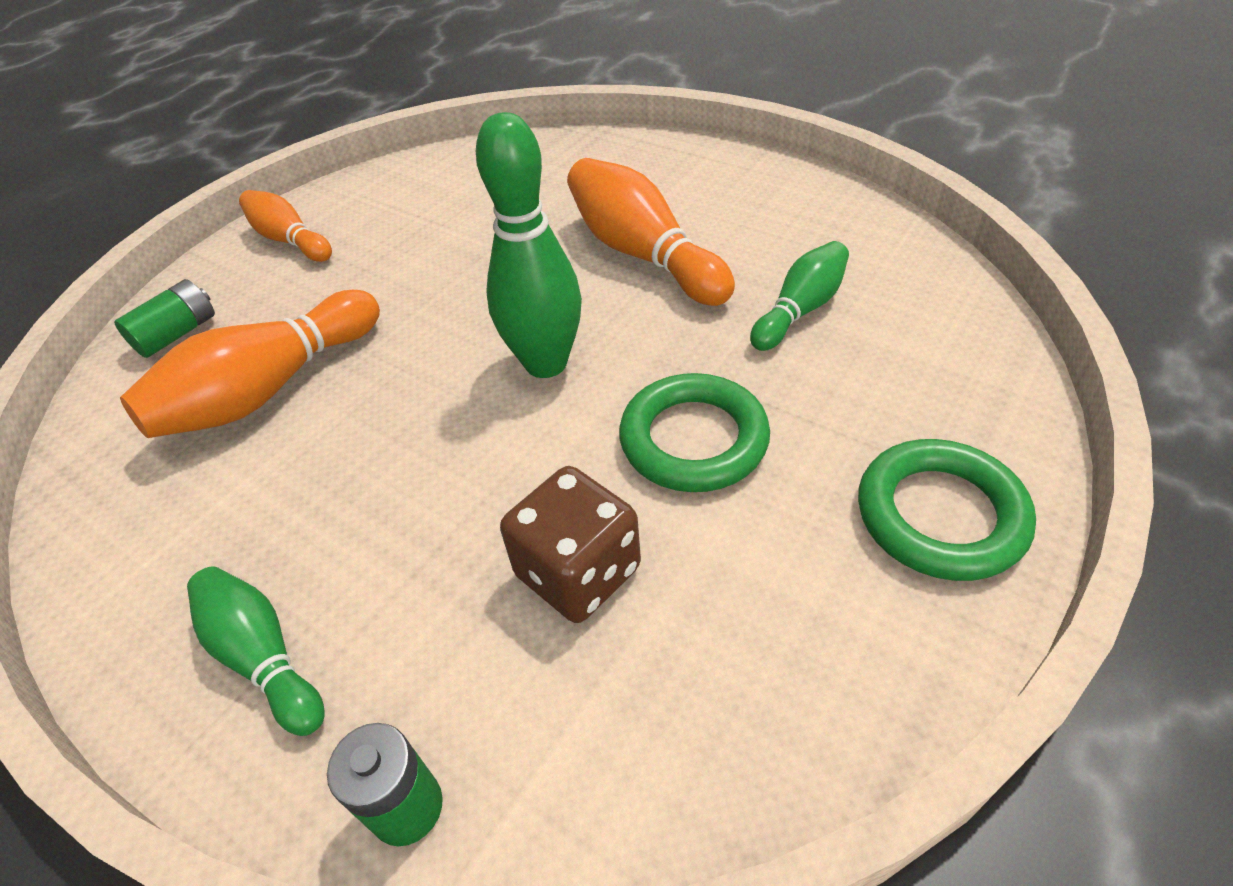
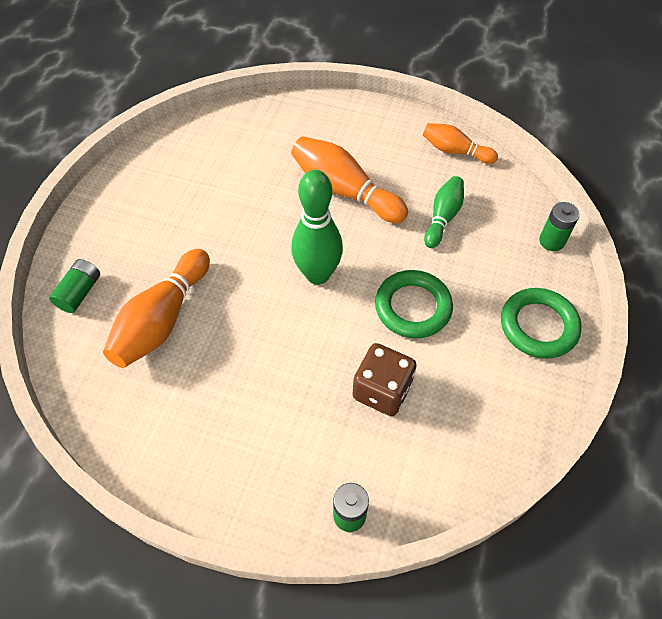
camera: 20 degrees left, 10 degrees up
green bowling pin [187,566,325,736] -> none
orange bowling pin [239,190,332,262] -> orange bowling pin moved to [423,123,498,164]
none -> green battery [539,202,580,251]

